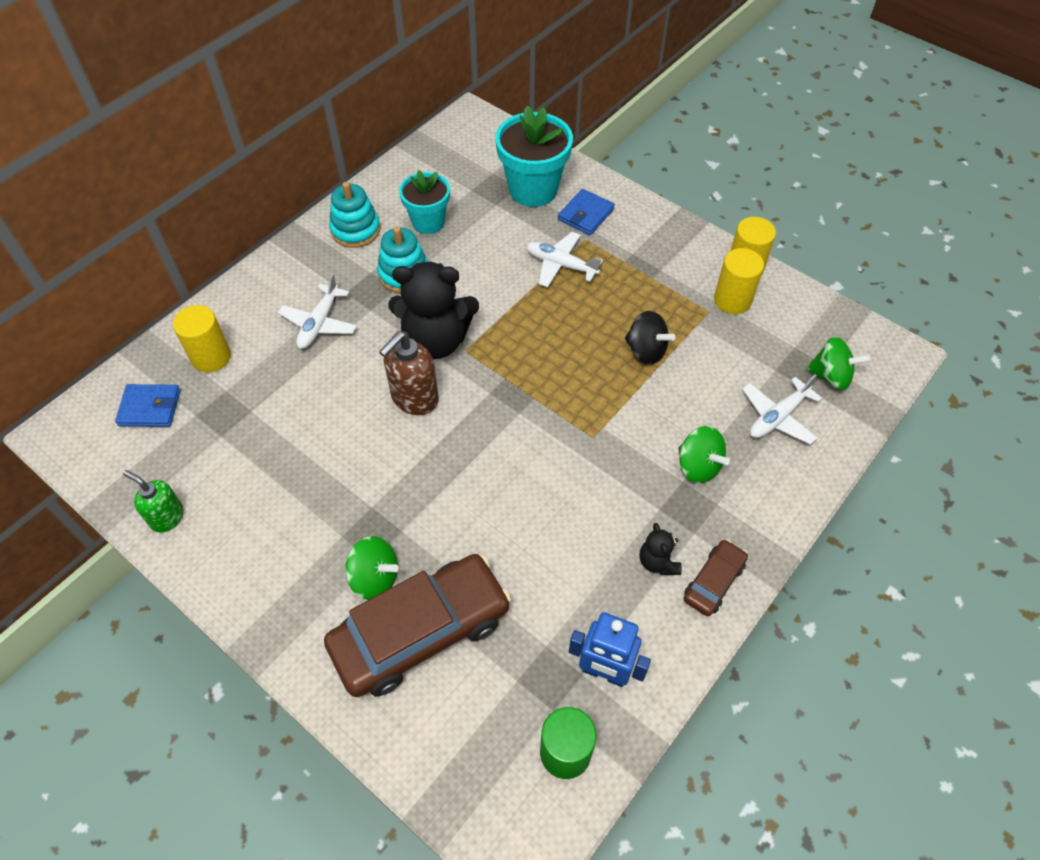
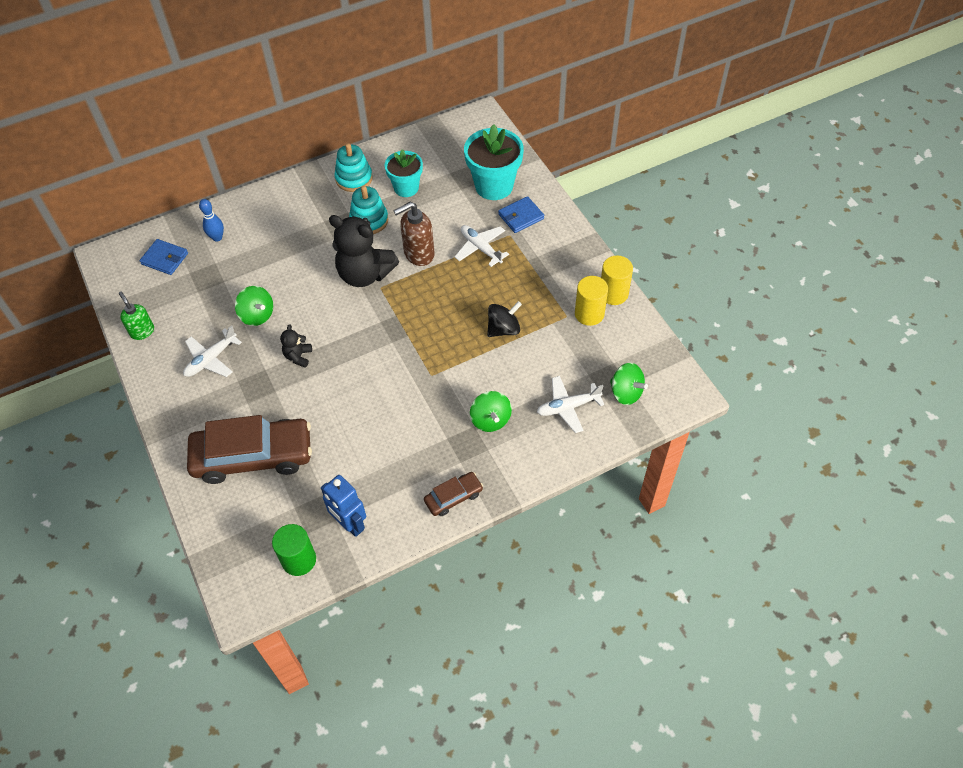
camera: 25 degrees right, 0 degrees up
yellow cylinder [173,305,231,372] -> blue bowling pin [199,199,224,242]
white plane [278,274,357,349] -> white plane moved to [183,325,242,377]
green spinning top [345,536,399,600] -> green spinning top moved to [235,286,273,326]
brown soap dispenser [379,331,439,415] -> brown soap dispenser moved to [393,202,434,266]
black spinning top [625,311,676,365] -> black spinning top turned 90 degrees counterclockwise [487,301,522,337]
black teddy bear [640,523,682,575] -> black teddy bear moved to [280,324,312,368]

